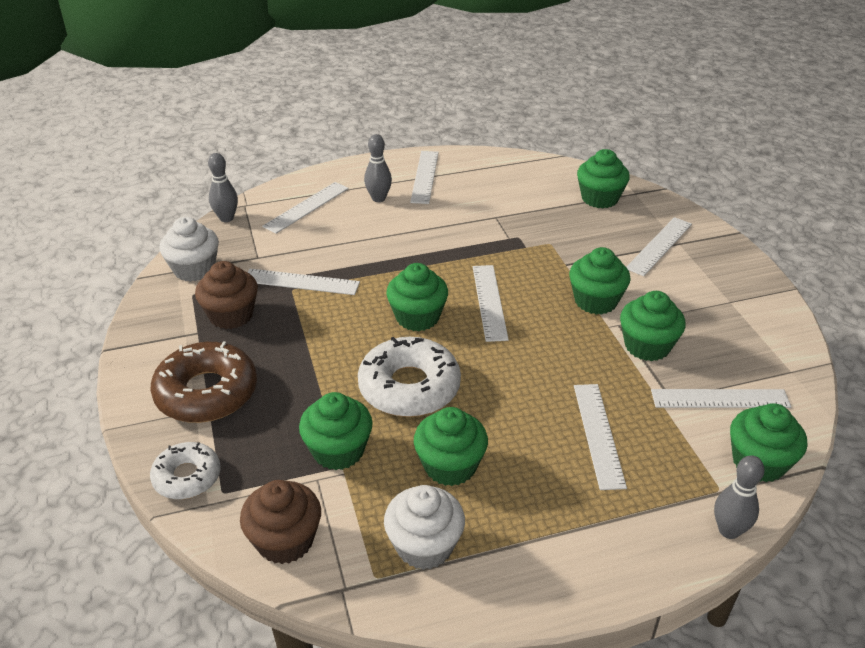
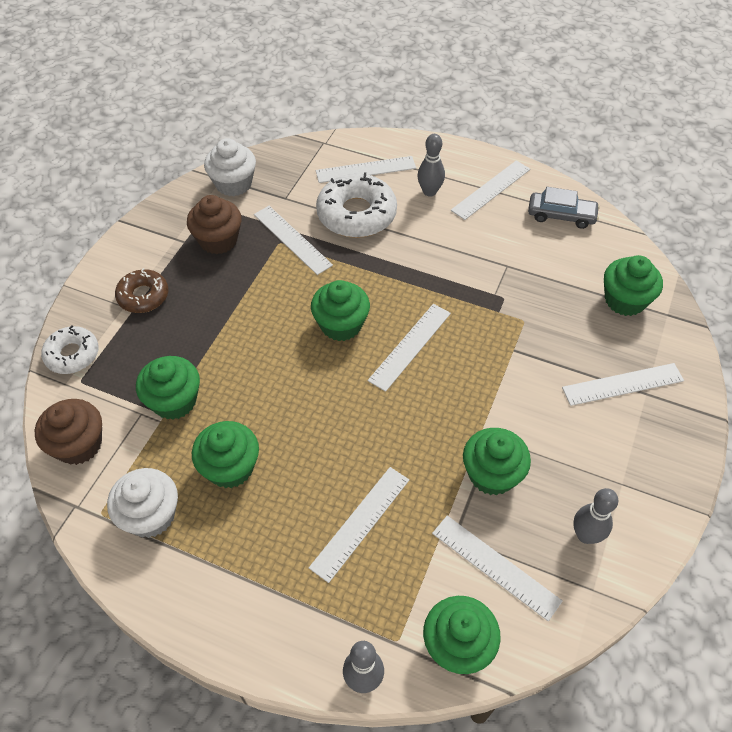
camera: 40 degrees right, 15 degrees up
brown donut [150,341,257,423] -> brown donut [115,268,168,313], size x0.60
grey bowling pin [208,153,238,222] -> grey bowling pin moved to [573,488,618,544]
white donut [358,337,461,417] -> white donut moved to [316,172,397,238]
green cupcake [569,247,631,315] -> none
none -> grey car [528,187,600,229]

